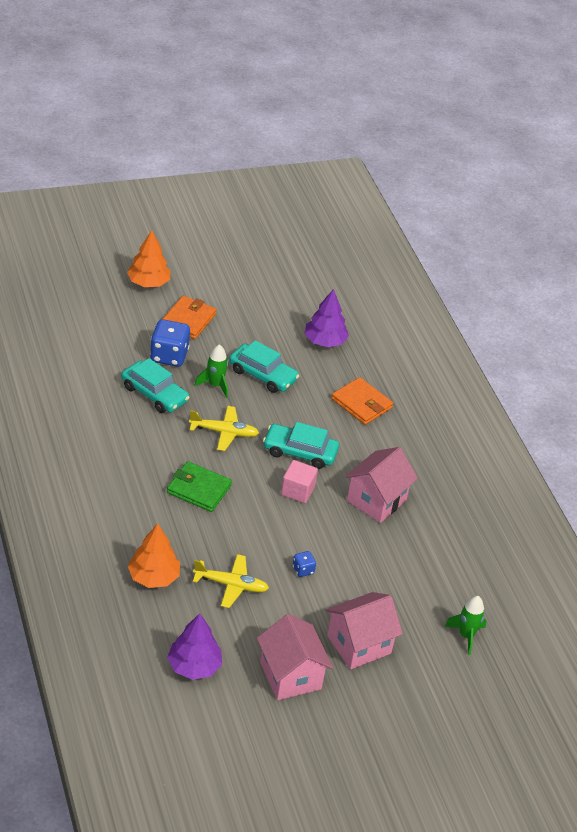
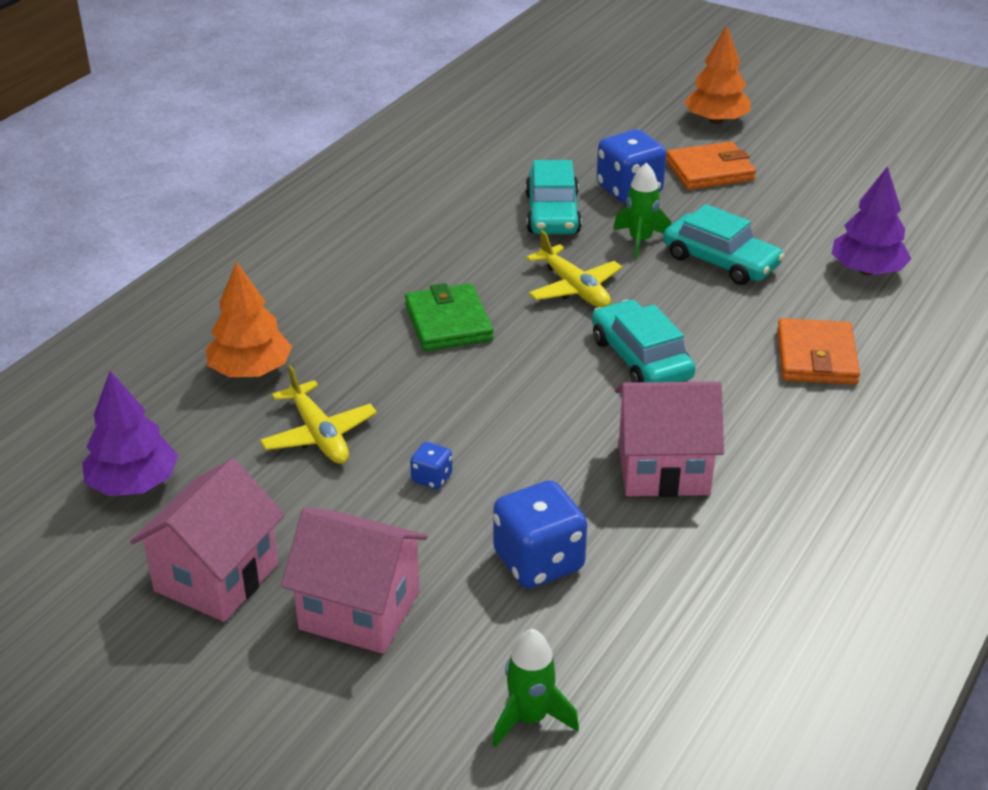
camera: 55 degrees right, 5 degrees down
turquoise car [229,340,299,393] -> turquoise car turned 45 degrees counterclockwise [663,204,784,285]
pink cube [281,460,318,503] -> none
none -> blue dice [493,480,587,588]

